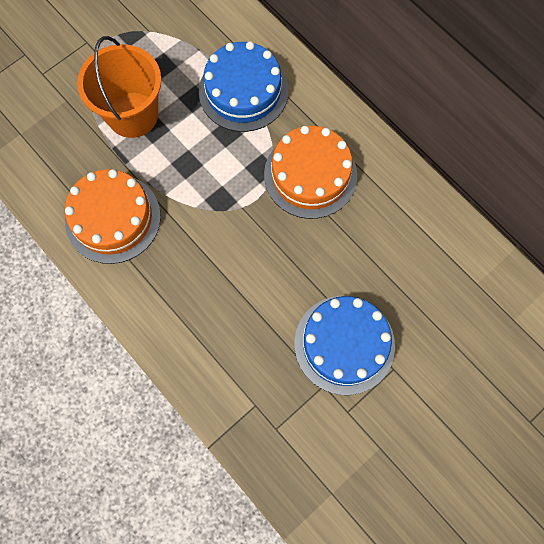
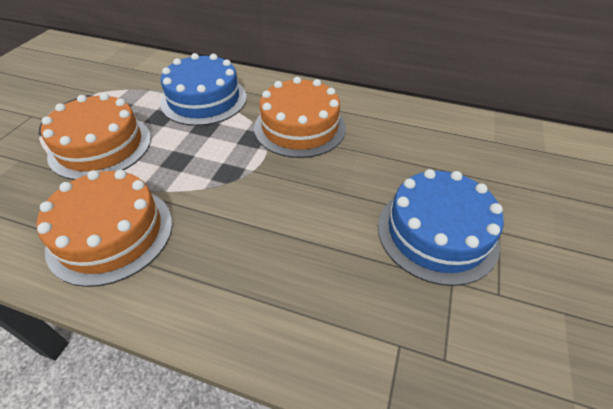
camera: 30 degrees left, 25 degrees down
orange bucket [77,36,162,138] -> orange cake [41,93,151,180]

